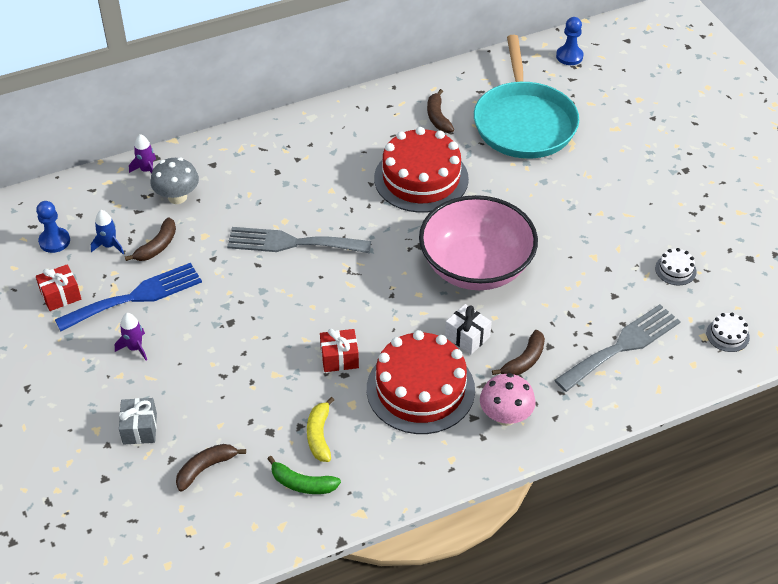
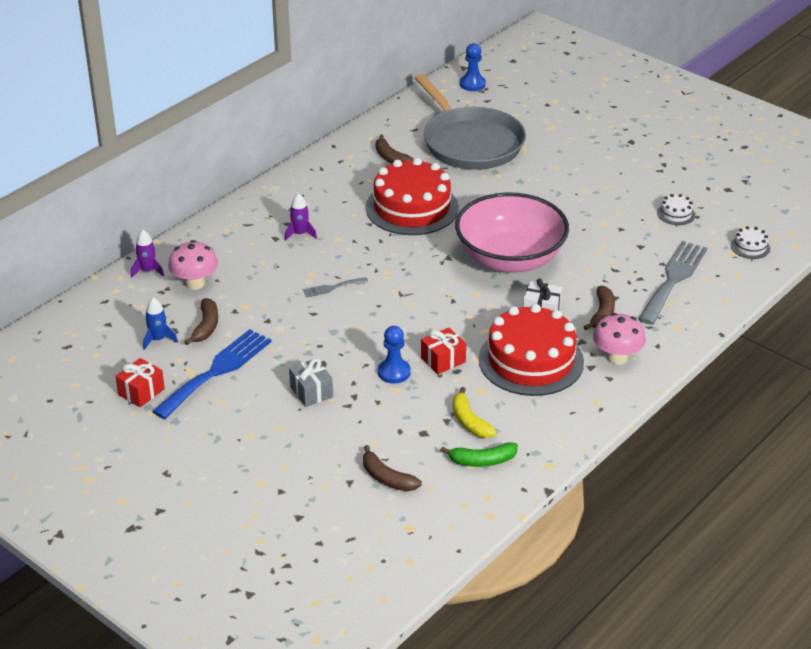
camera: 25 degrees left, 10 degrees down
blue pawn [36,201,70,253] -> blue pawn moved to [378,326,411,384]
purple rocket [115,313,147,361] -> purple rocket moved to [285,193,317,241]
grey gift [119,398,157,445] -> grey gift moved to [289,358,333,407]
grey mushroom [150,157,199,204] -> pink mushroom [168,240,218,290]
brown banana [176,444,246,491] -> brown banana turned 75 degrees counterclockwise [363,445,422,491]
grey fork [227,227,371,253] -> grey fork [303,277,368,298], size x0.46
turquoise pan [474,35,579,159] -> grey pan [415,74,526,170]

